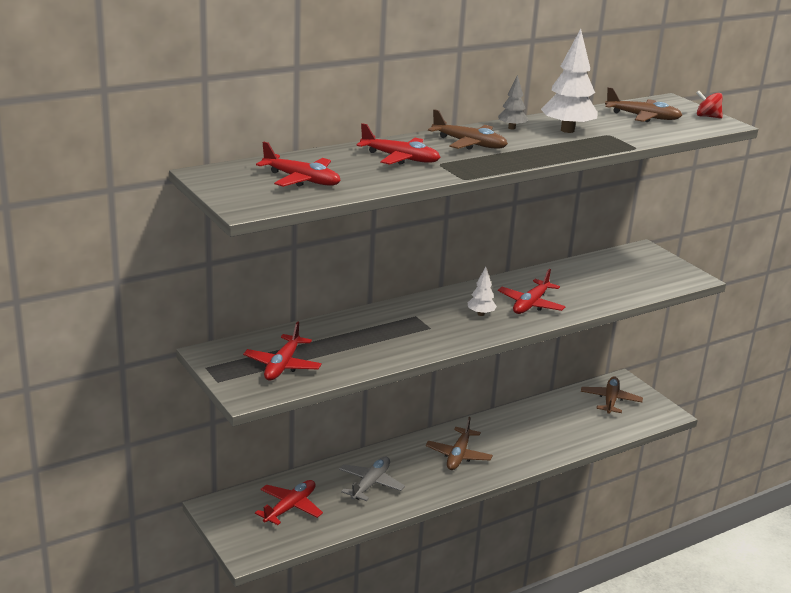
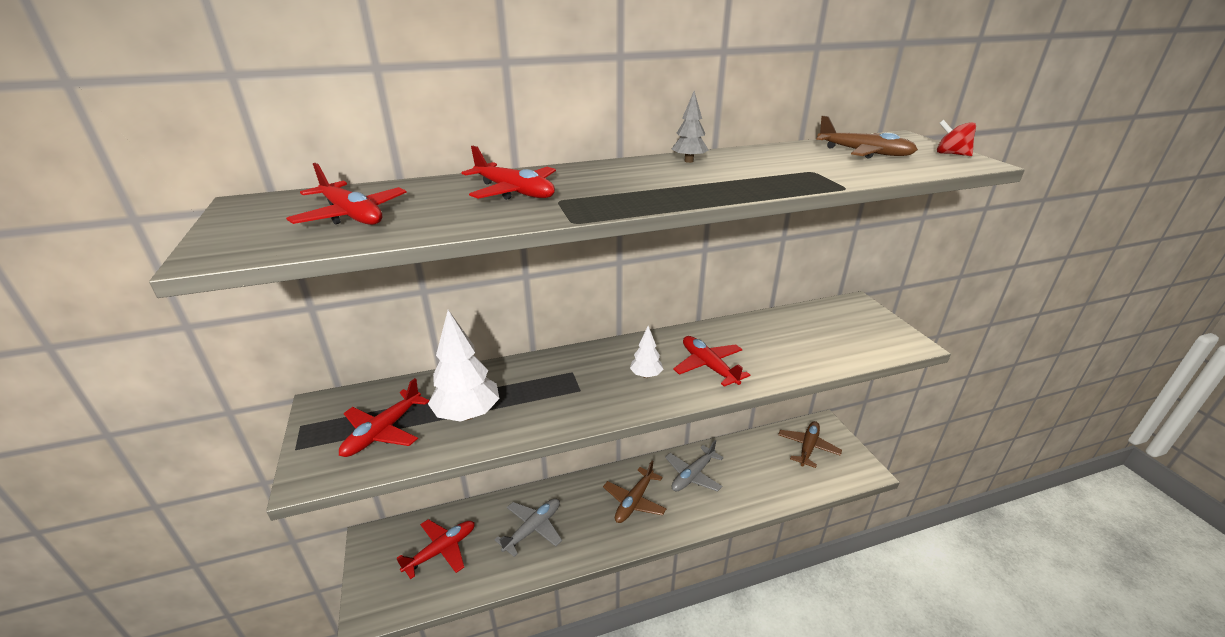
camera: 15 degrees right, 5 degrees up
brown plane [428,109,508,150] -> none
red plane [498,269,566,314] -> red plane turned 105 degrees clockwise [673,336,750,387]
white tree [541,29,598,133] -> white tree moved to [428,310,499,422]
none -> grey plane [665,440,724,492]

